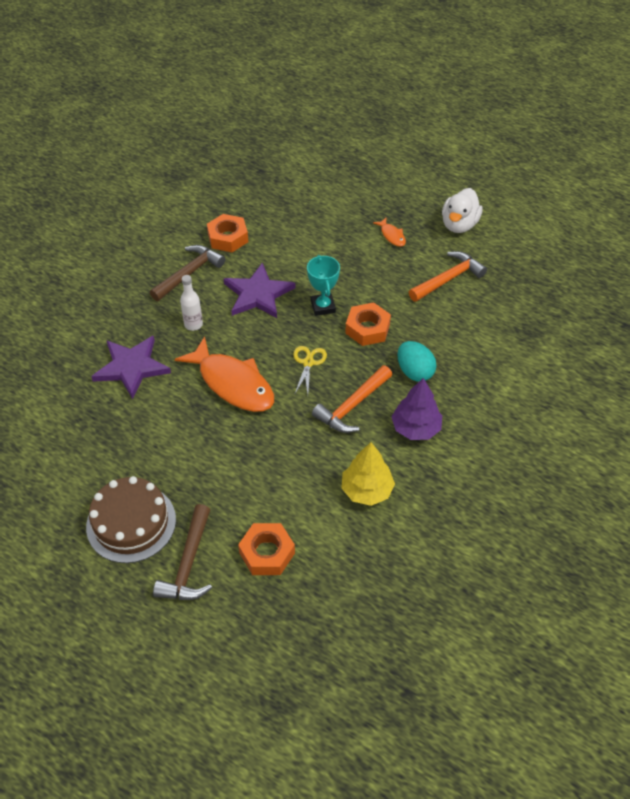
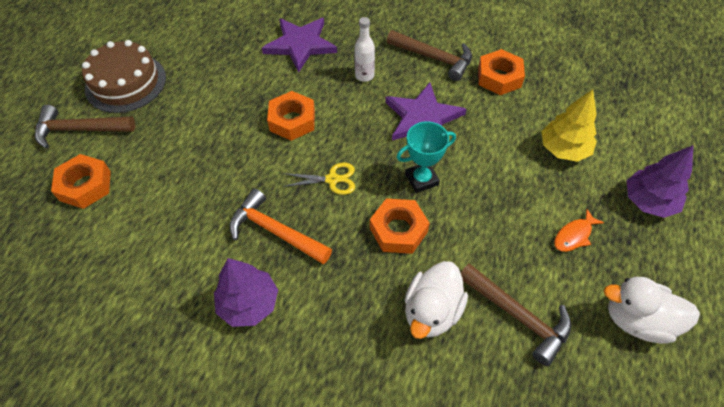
camera: 80 degrees right, 5 degrees up
orange fish [175,336,274,412] -> orange nut [267,91,315,141]
yellow tree [341,442,395,506] -> yellow tree moved to [542,89,597,162]
turquoise egg [397,341,437,382] -> none
orange hammer [409,251,487,302] -> brown hammer [461,263,572,366]
none -> white duck [405,261,468,339]
none -> purple tree [627,145,693,218]

